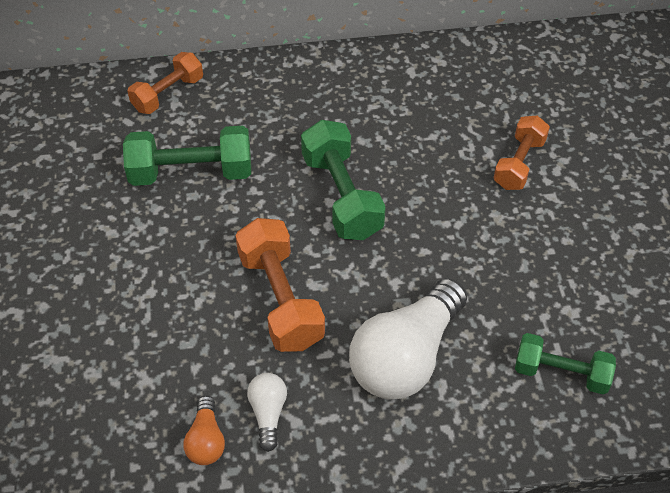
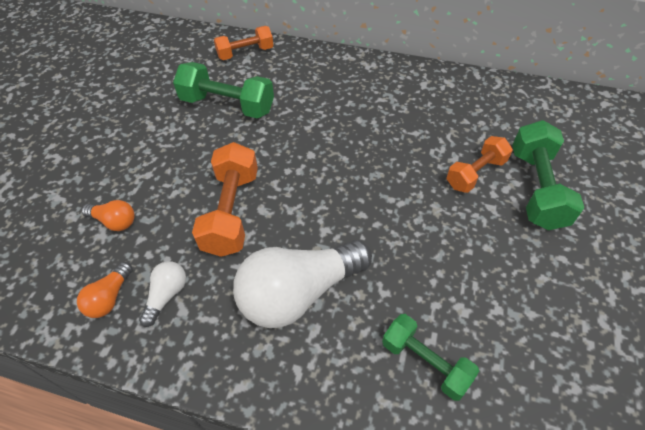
camera: 25 degrees right, 0 degrees up
green dumbbell [301,120,386,240] -> green dumbbell moved to [512,120,584,230]
none -> orange light bulb [82,200,135,231]

